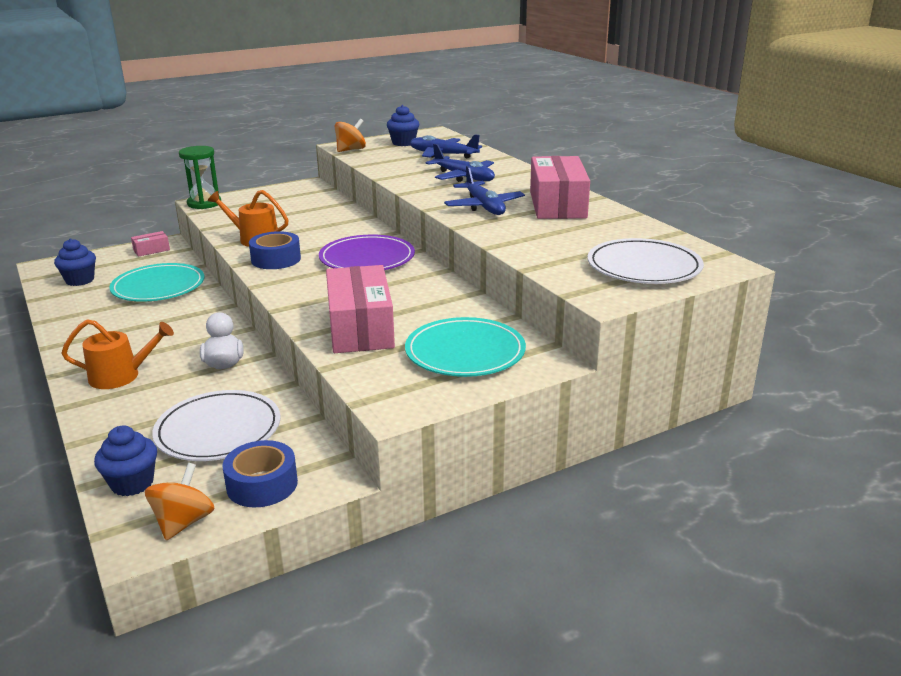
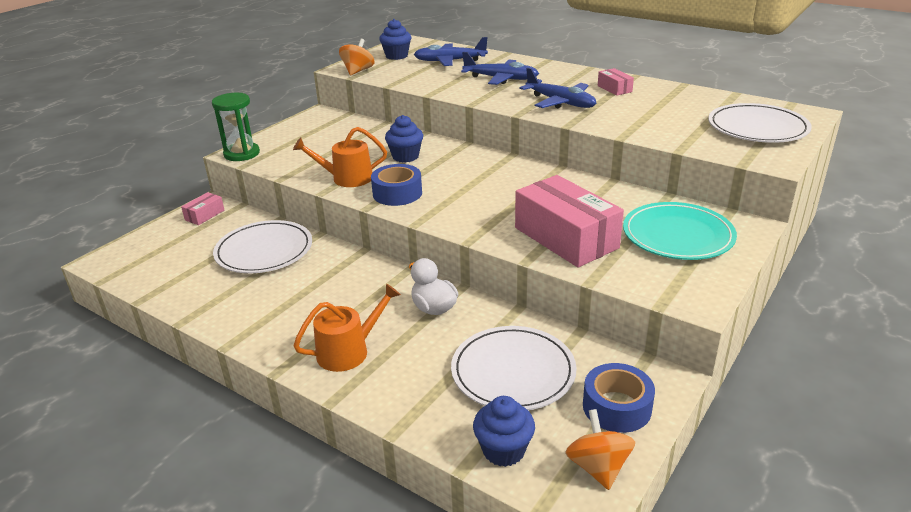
camera: 25 degrees left, 5 degrees up
blue cupcake [54,238,96,286] -> blue cupcake moved to [385,115,423,163]
turquoise plate [109,263,204,302] -> white plate [213,220,312,273]
purple plate [319,235,415,270] -> none
pink box [530,156,590,219] -> pink box [598,68,634,96], size x0.44

